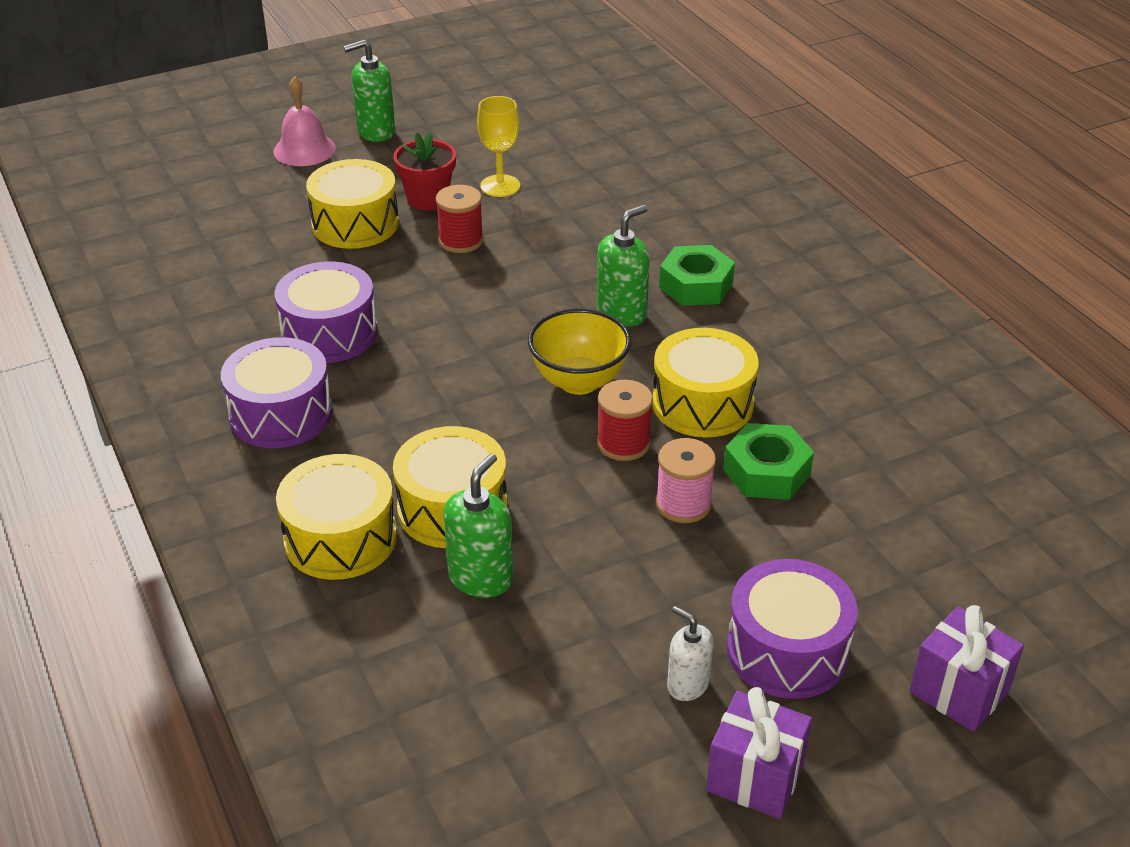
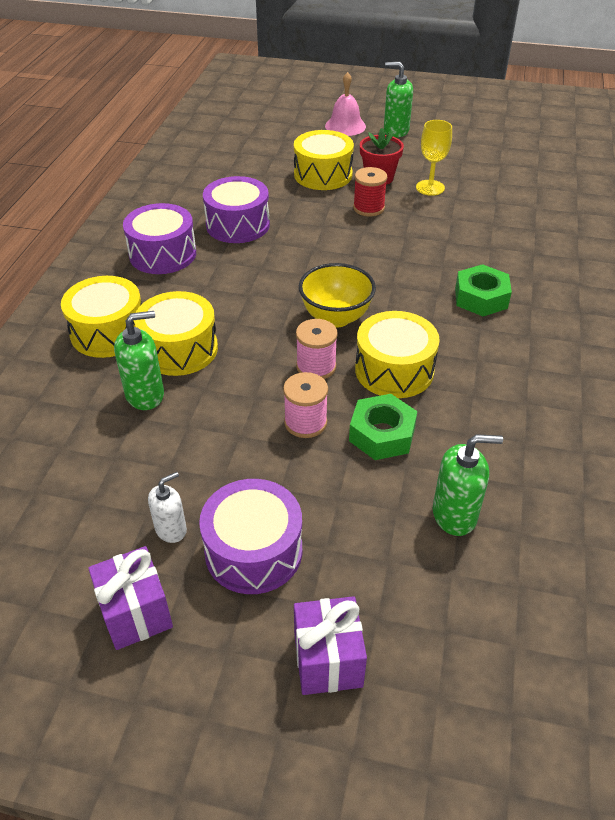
camera: 40 degrees right, 5 degrees up
green soap dispenser [597,205,650,327] -> green soap dispenser moved to [433,434,503,536]
red spool [597,380,653,461] -> pink spool [296,319,338,379]
white soap dispenser [667,606,713,701] -> white soap dispenser turned 60 degrees clockwise [148,472,187,543]

